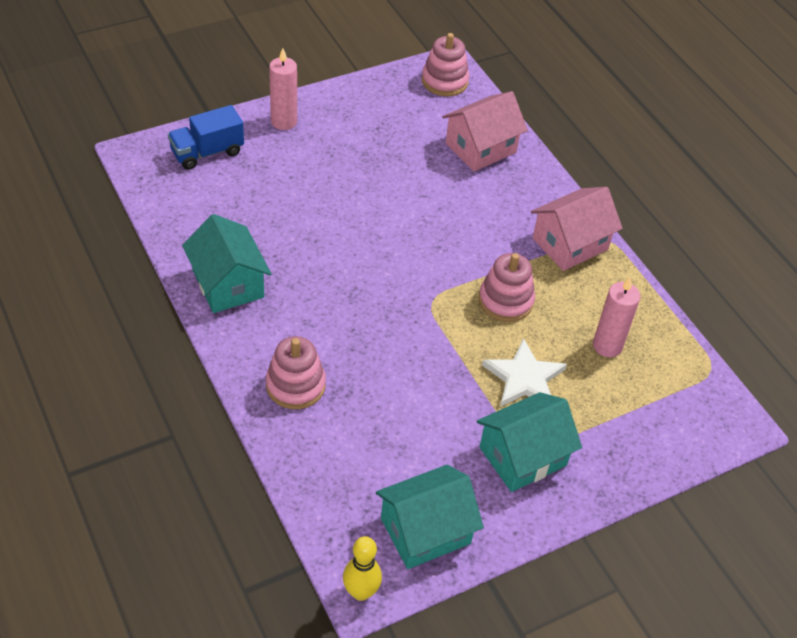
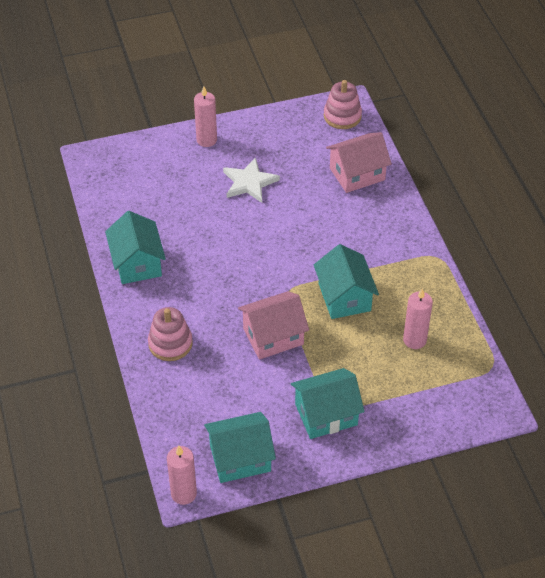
camera: 15 degrees right, 0 degrees up
blue truck [168,105,244,170] -> none
yellow bowling pin [343,536,382,601] -> pink candle [167,446,197,505]
pink stacking toy [479,253,535,322] -> turquoise house [314,244,379,319]
white star [482,338,567,407] -> white star moved to [223,157,280,203]
pink house [531,187,623,271] -> pink house moved to [238,291,309,359]

